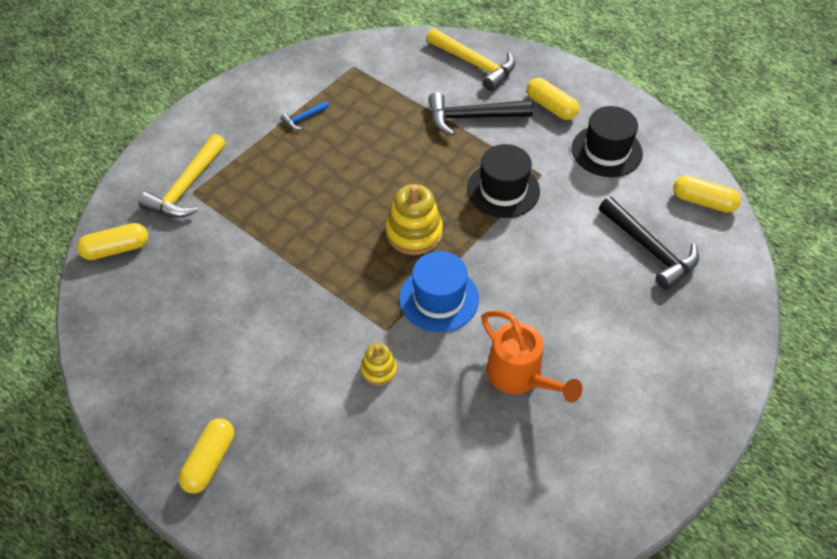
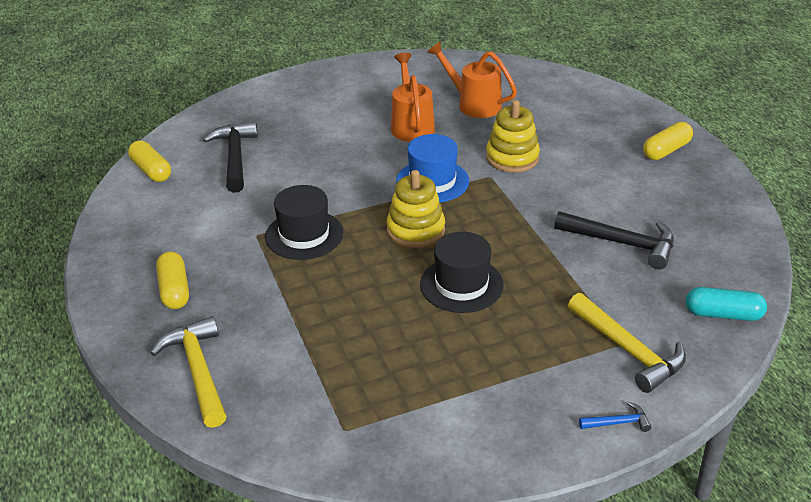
camera: 150 degrees left, 15 degrees down
yellow capsule [77,223,148,260] -> turquoise capsule [686,287,767,321]
yellow hammer [138,134,226,218] -> yellow hammer turned 90 degrees clockwise [568,293,686,393]
blue hammer [281,101,329,130] -> blue hammer moved to [579,402,651,432]
yellow stacking toy [361,343,397,386] -> yellow stacking toy [486,100,540,172], size x1.75
black hammer [428,92,533,136] -> black hammer moved to [554,211,674,269]
black hat [572,106,643,177] -> black hat moved to [420,232,504,313]
none -> orange watering can [427,41,517,118]

